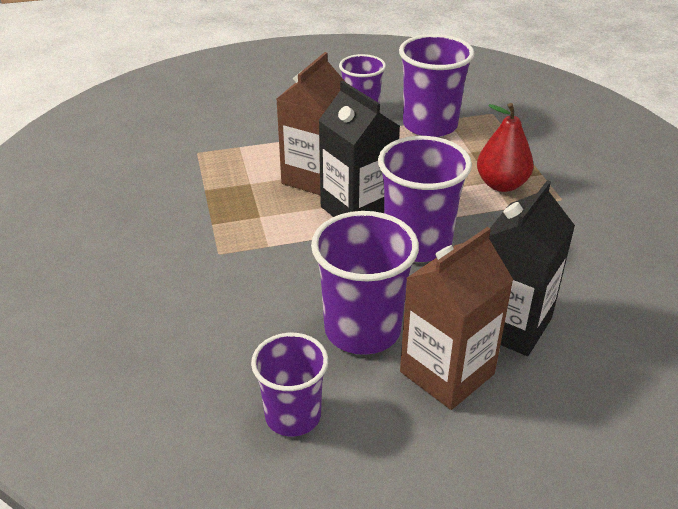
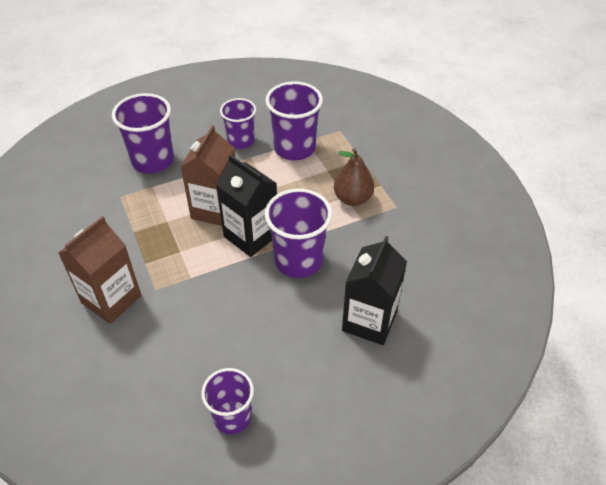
camera: 10 degrees left, 10 degrees up
purple cup [311,211,419,355] -> purple cup moved to [112,93,174,173]
brown carton [400,227,513,410] -> brown carton moved to [58,216,141,324]
red pear [477,103,534,192] -> brown pear [334,148,374,206]

